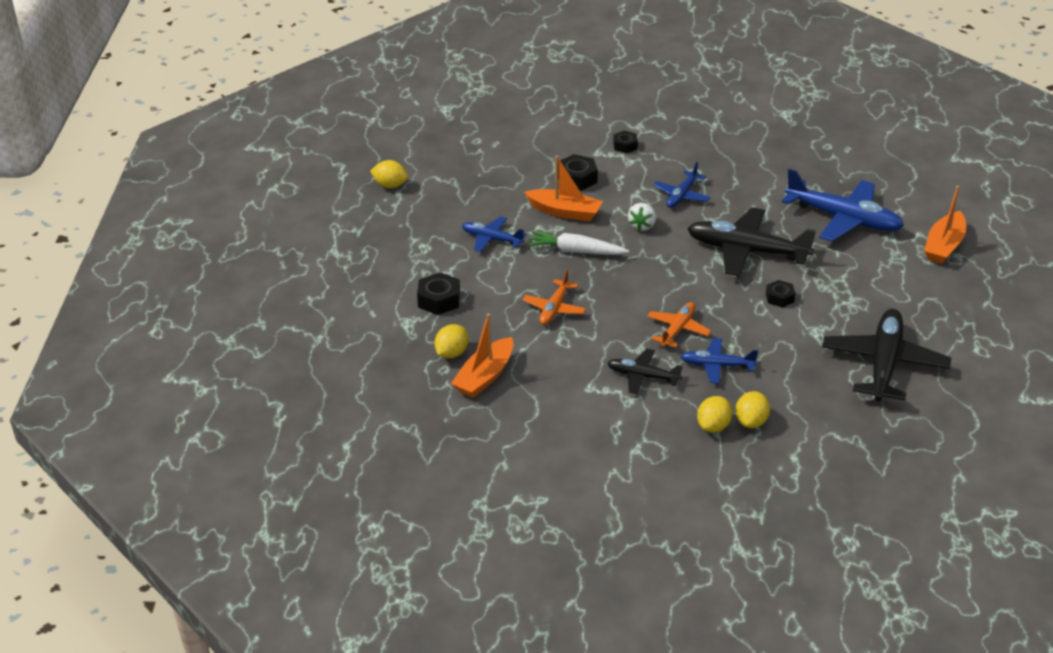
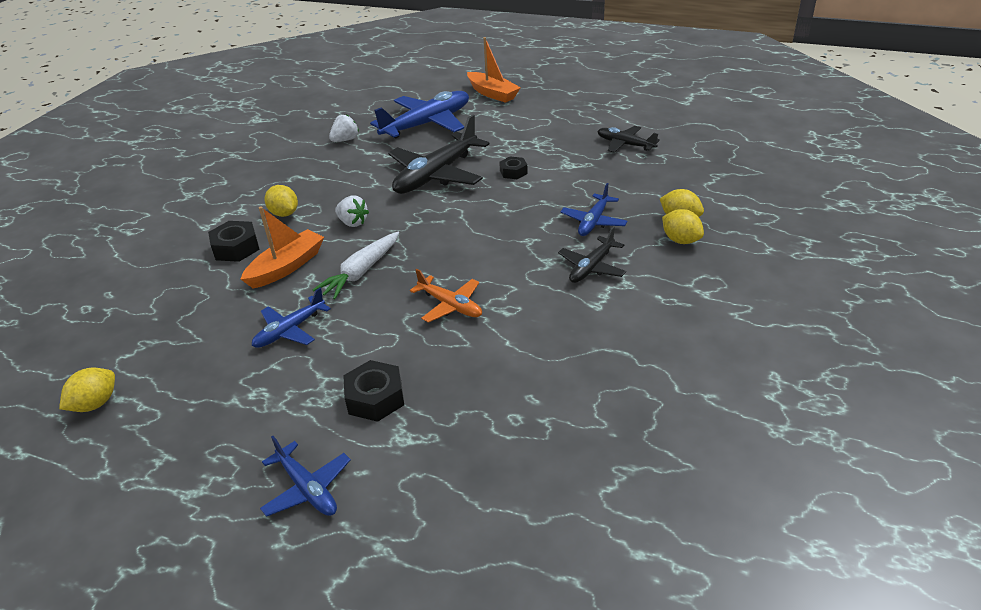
camera: 70 degrees left, 0 degrees up
yellow lemon [434,324,469,358] -> yellow lemon moved to [265,185,298,217]
orange boat [451,314,513,398] -> none
black nut [613,131,638,153] -> none
orange plane [647,302,711,347] -> none
blue plane [654,162,711,208] -> blue plane moved to [260,436,351,517]
black plane [822,309,951,402] -> black plane [597,126,660,153], size x0.54
none -> white strawberry [329,114,359,142]

